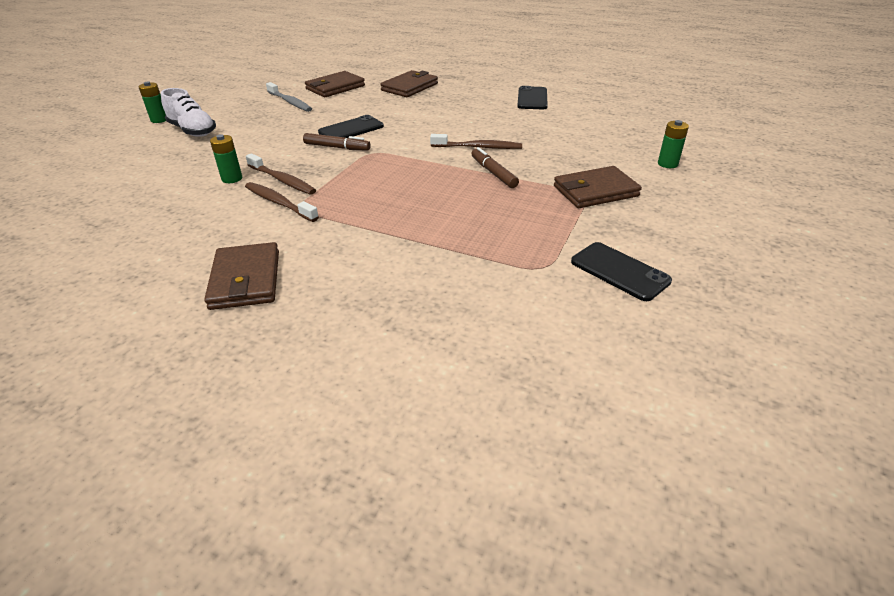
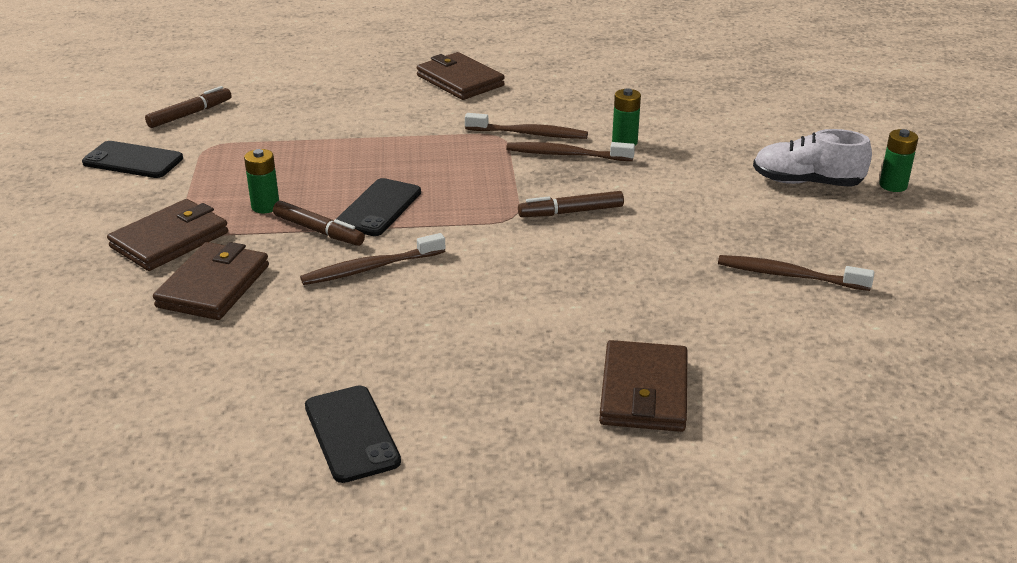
camera: 150 degrees right, 5 degrees down
grey toothbrush [266,82,312,112] -> brown toothbrush [718,255,874,291]
brown wallet [305,71,365,97] -> brown wallet moved to [153,242,269,320]
black phone [318,115,384,138] -> black phone moved to [336,178,421,236]
green battery [658,120,689,168] -> green battery moved to [244,149,279,213]
none -> brown marker [145,86,232,128]

